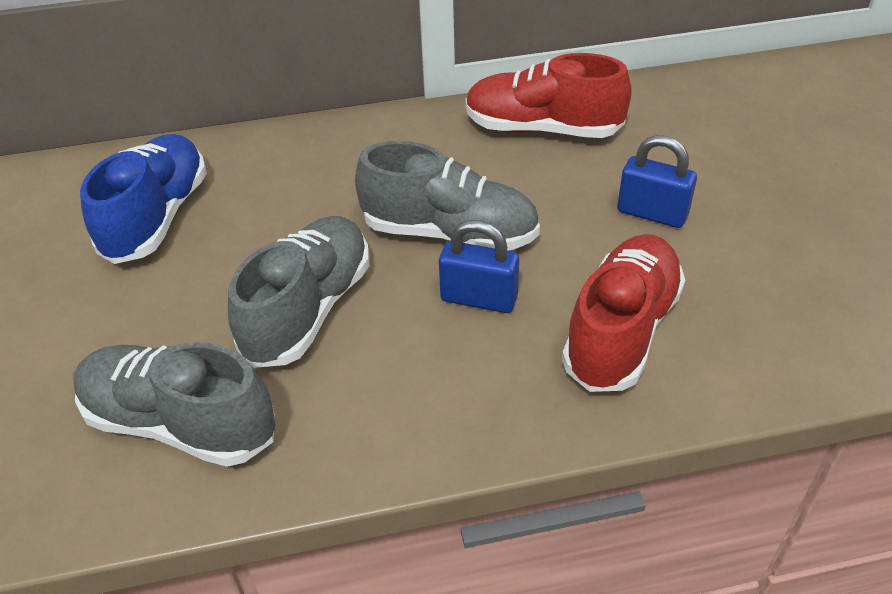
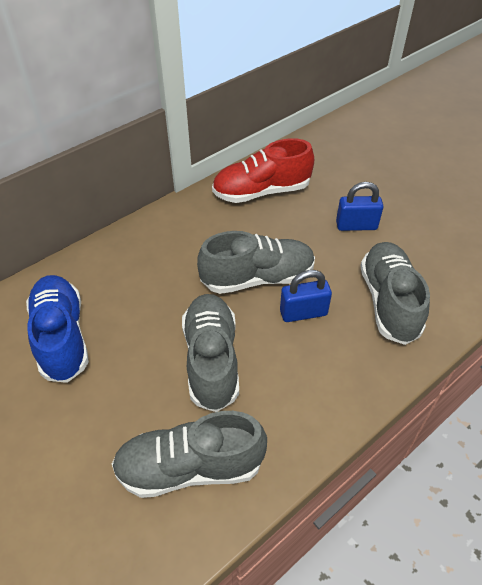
camera: 30 degrees left, 5 degrees up
red shoe [562,234,685,392] -> grey shoe [360,242,430,345]

